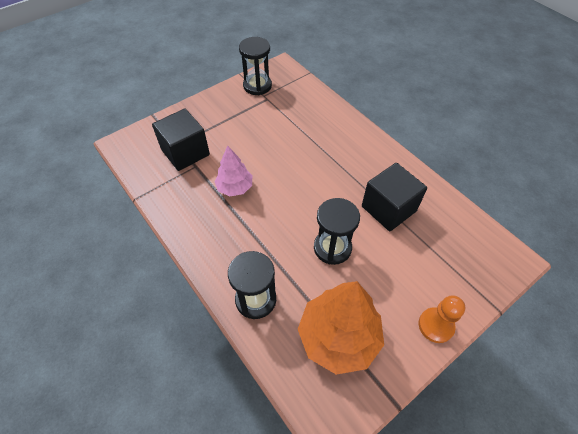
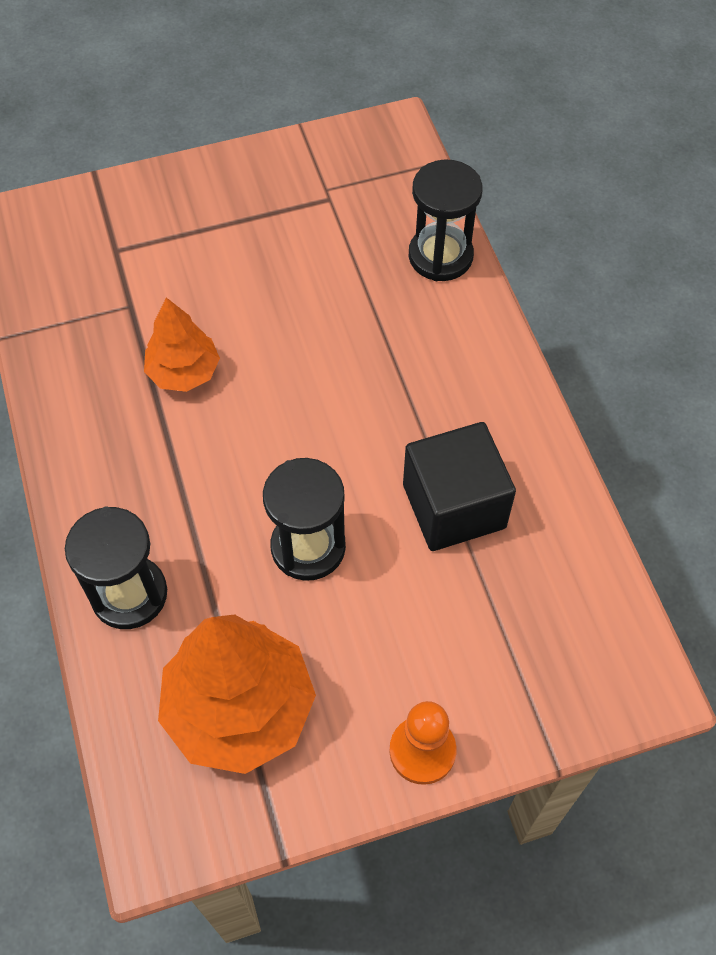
camera: 20 degrees right, 5 degrees up
black cube [152,109,210,171] -> none
pink tree [214,145,252,196] -> orange tree [144,298,220,392]
black hourglass [239,37,272,95] -> black hourglass moved to [408,159,483,281]

